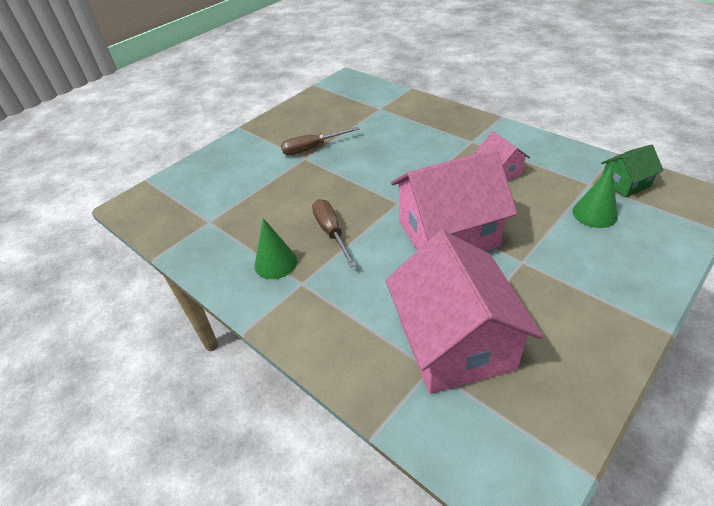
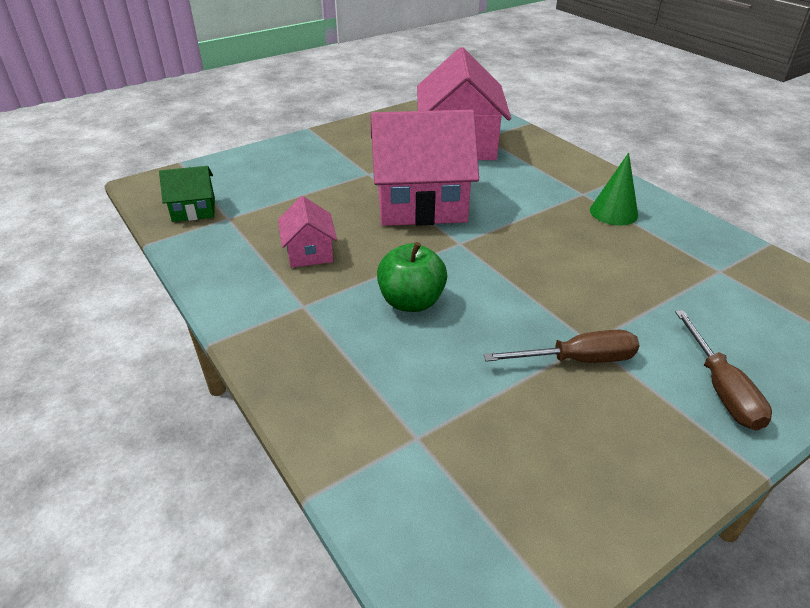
camera: 170 degrees left, 5 degrees down
brown screwdriver [312,199,357,267] -> brown screwdriver moved to [675,310,772,431]
green cone [573,166,618,228] -> none
none -> green apple [377,242,447,312]

